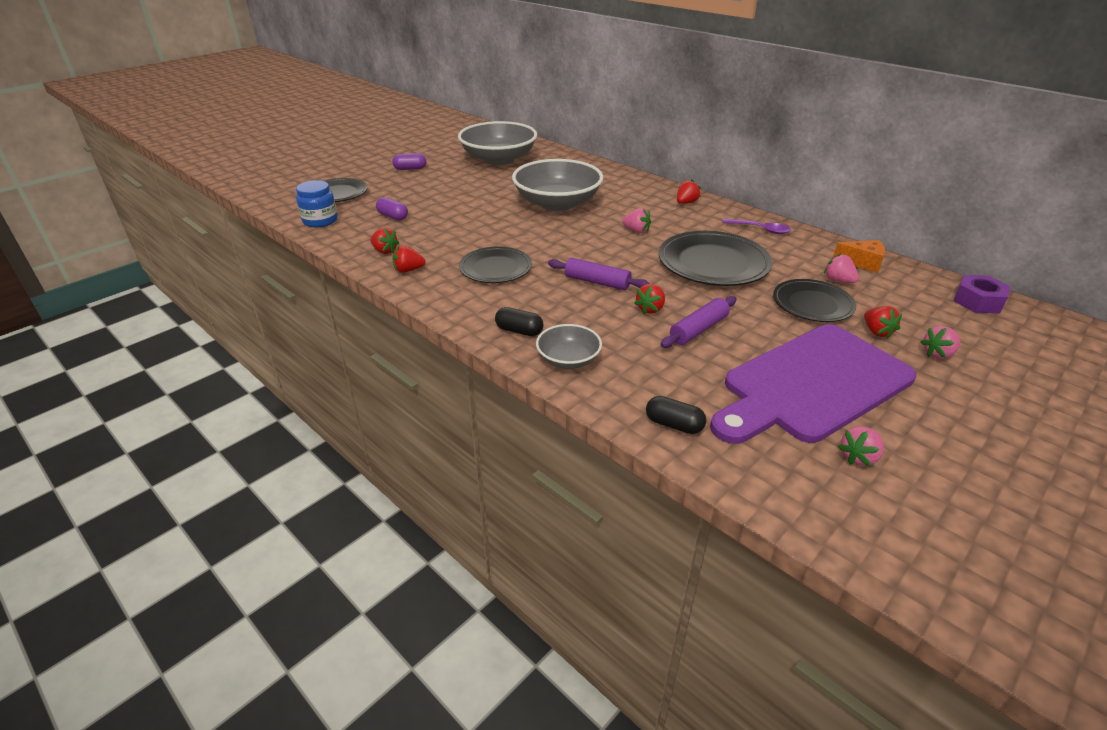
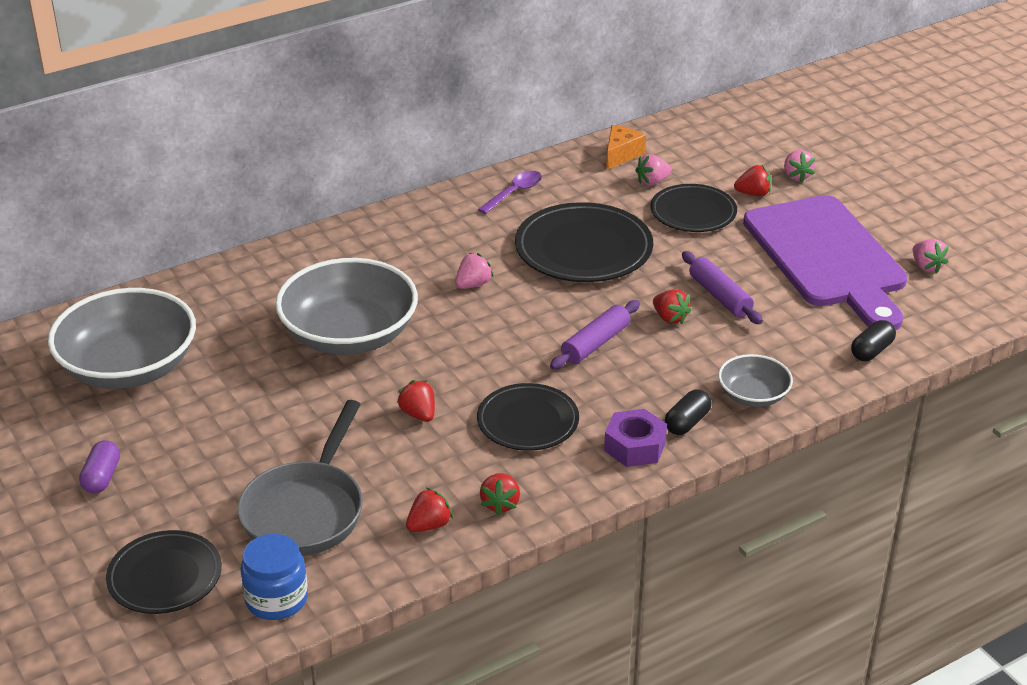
camera: 75 degrees left, 0 degrees up
purple capsule [376,197,408,221] -> grey pan [238,400,363,556]
red strawberry [677,180,701,204] -> red strawberry moved to [397,380,435,422]
purple nut [954,275,1011,313] -> purple nut moved to [604,409,667,467]

